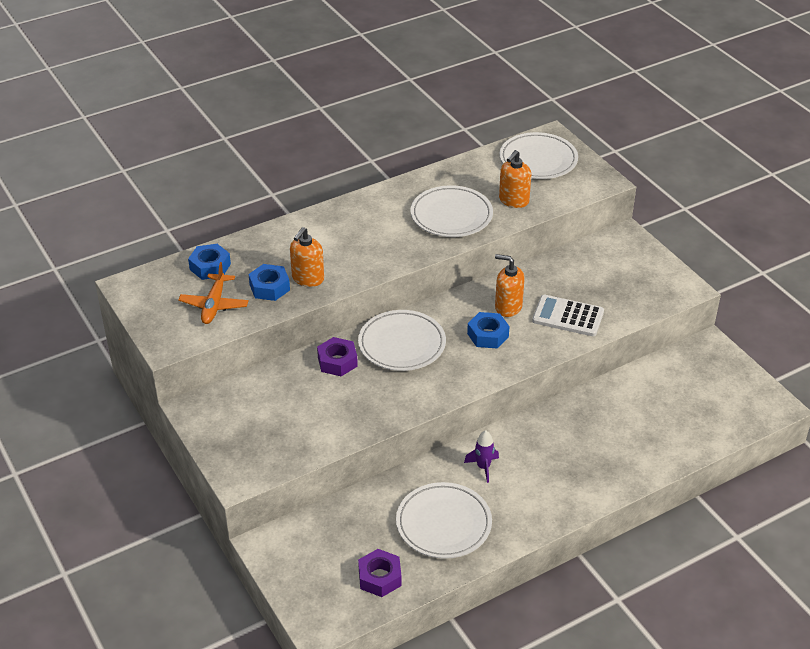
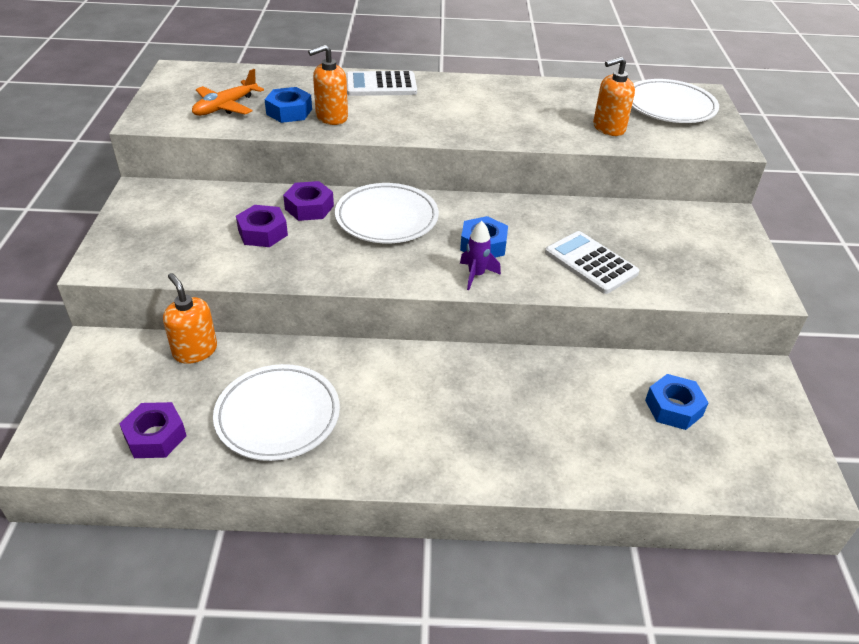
camera: 30 degrees right, 0 degrees up
blue nut [188,244,231,280] -> blue nut moved to [645,374,709,430]
white plate [410,185,493,237] -> none
purple rocket [464,430,499,483] -> purple rocket moved to [460,221,501,290]
orange soap dispenser [495,254,525,317] -> orange soap dispenser moved to [163,273,217,364]
none -> purple nut [236,205,288,247]
none -> white calculator [346,71,417,96]

